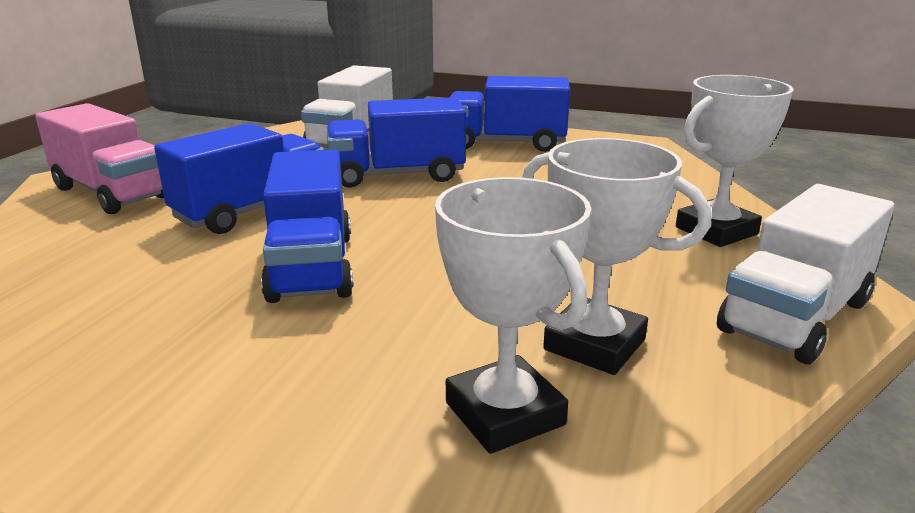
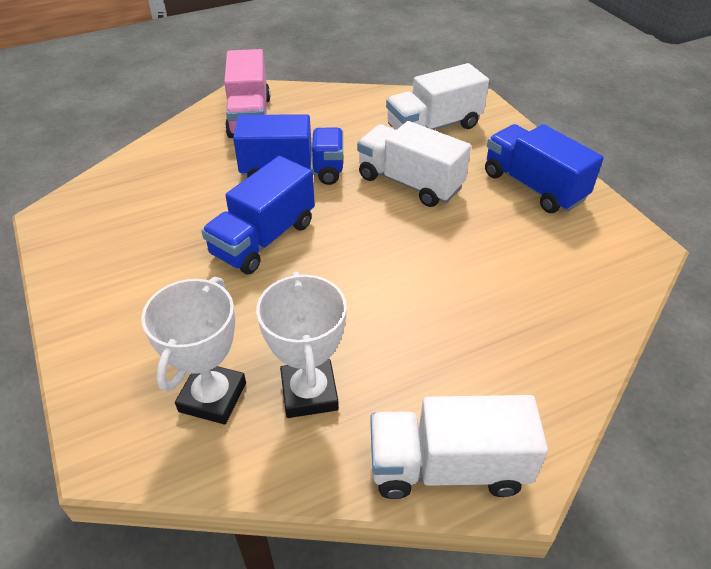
camera: 45 degrees right, 20 degrees up
blue truck [327,97,466,188] -> white truck [357,121,471,207]
white trophy [676,75,793,247] -> none

